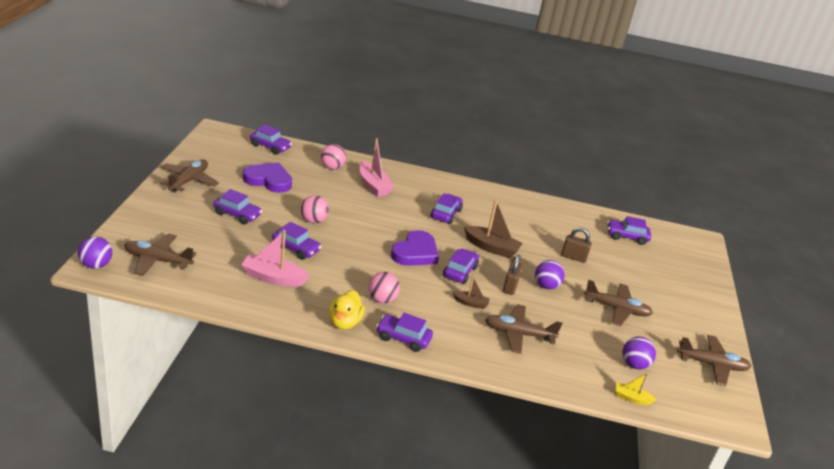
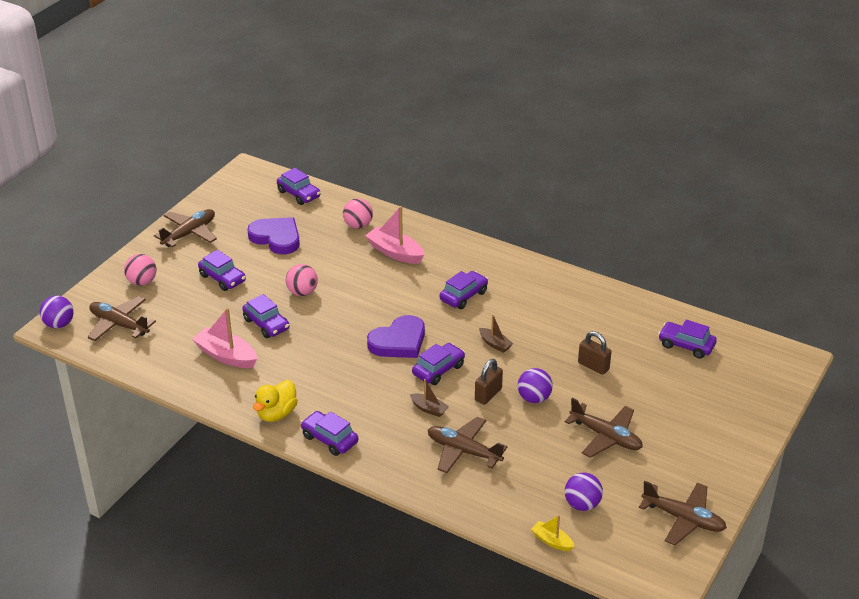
camera: 25 degrees right, 5 degrees up
pink boat [359,138,394,197] -> pink boat turned 135 degrees clockwise [365,206,424,264]
pink ball [369,272,400,303] -> pink ball moved to [124,254,156,286]
brown boat [464,200,523,258] -> brown boat [479,314,513,353], size x0.56

